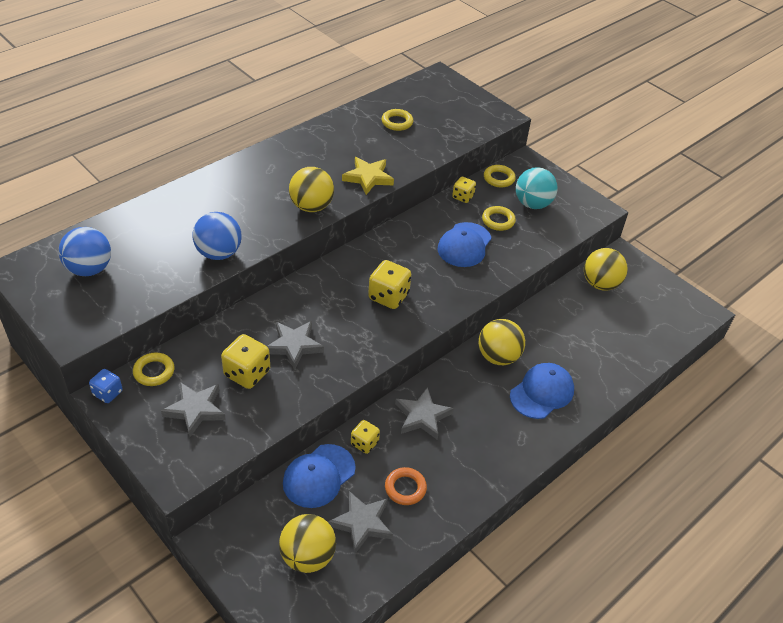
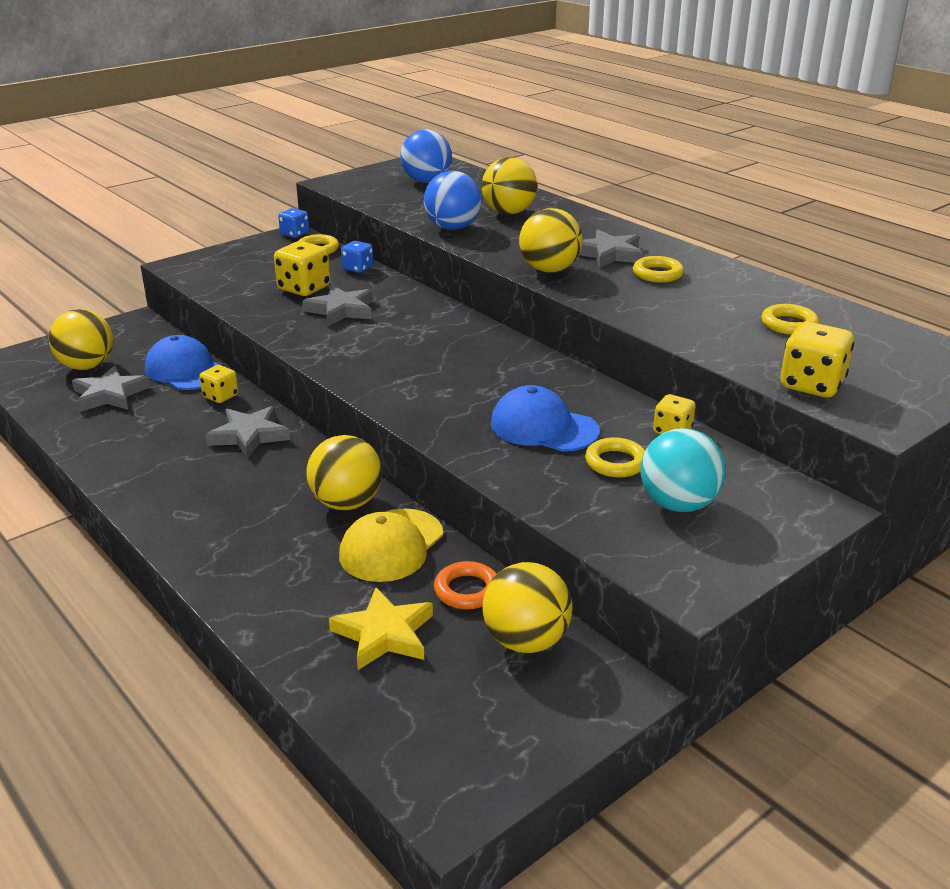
camera: 95 degrees right, 15 degrees down
grey star [161,382,226,437] -> grey star moved to [579,230,643,268]
yellow star [342,157,394,195] -> yellow star moved to [329,587,433,670]
yellow dice [368,260,411,309] -> yellow dice moved to [780,322,854,398]
orange ring [385,467,427,505] -> orange ring moved to [434,561,497,610]
yellow ring [484,165,516,188] -> yellow ring moved to [633,256,684,283]
blue cap [510,363,574,419] -> none
none -> yellow cap [339,508,443,582]
none -> blue dice [341,241,373,273]
none -> yellow ball [482,157,537,215]

